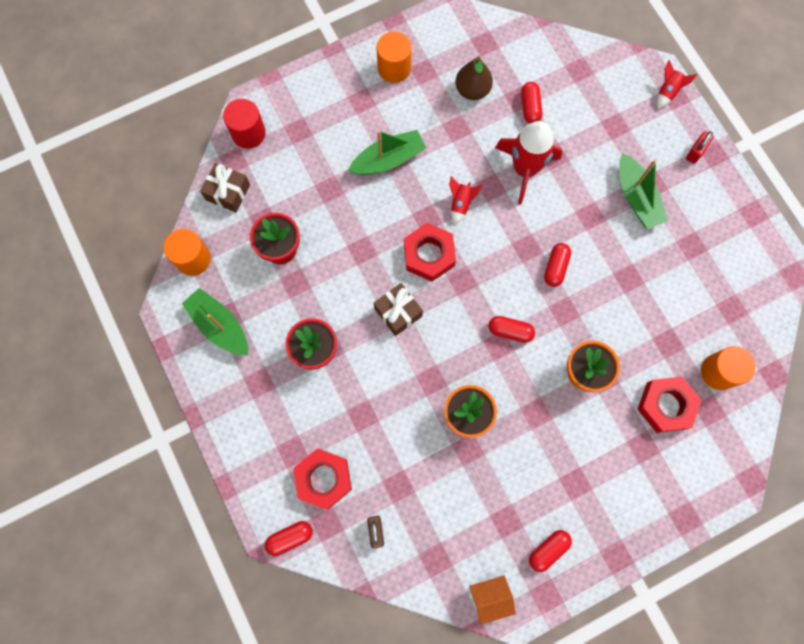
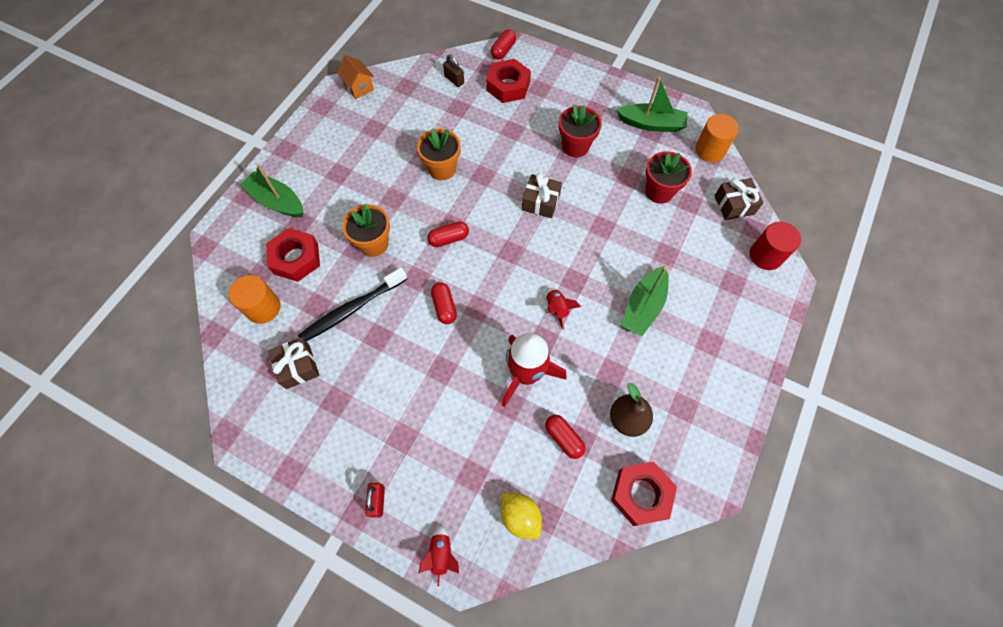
camera: 145 degrees right, 10 degrees down
orange cylinder [377,31,412,83] -> none
red nut [404,223,456,282] -> red nut moved to [611,462,677,526]
orange house [469,576,516,625] -> orange house turned 75 degrees counterclockwise [337,55,374,99]
red capsule [529,530,572,572] -> none
green boat [619,153,668,229] -> green boat moved to [240,164,303,217]
none -> brown gift [268,337,319,389]
none -> black toothbrush [298,267,407,341]
none -> yellow lemon [501,493,542,539]

